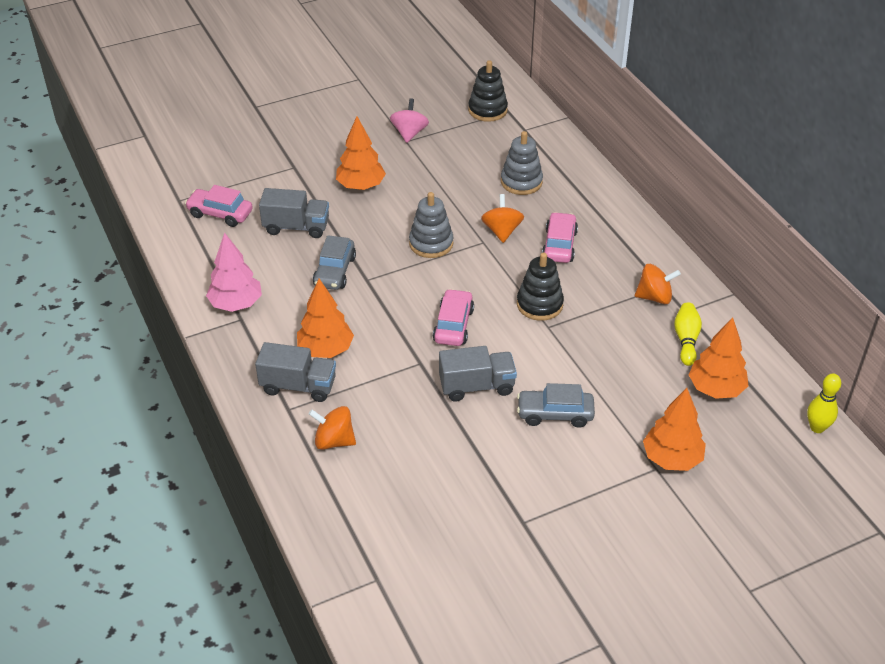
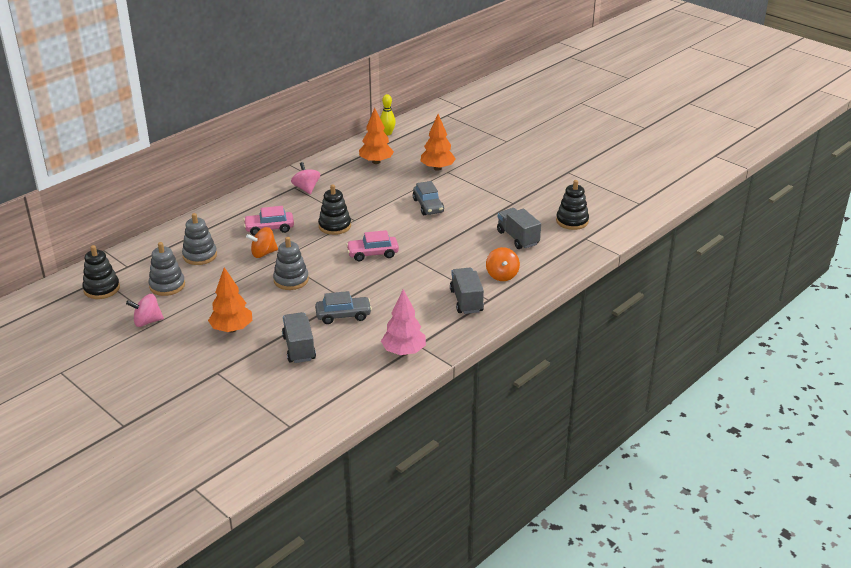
camera: 110 degrees left, 10 degrees down
pink car [185,185,253,227] -> none
orange tree [297,279,354,358] -> none
grey truck [439,346,517,401] -> grey truck moved to [497,208,541,249]
orange spinning top [635,264,681,304] -> pink spinning top [291,162,320,194]
yellow bowling pin [674,303,702,366] -> none
none -> grey stacking toy [148,242,185,296]
none -> black stacking toy [556,180,589,230]

